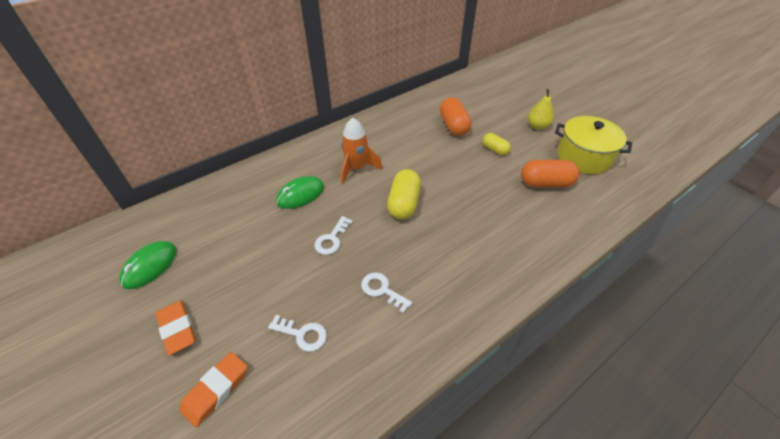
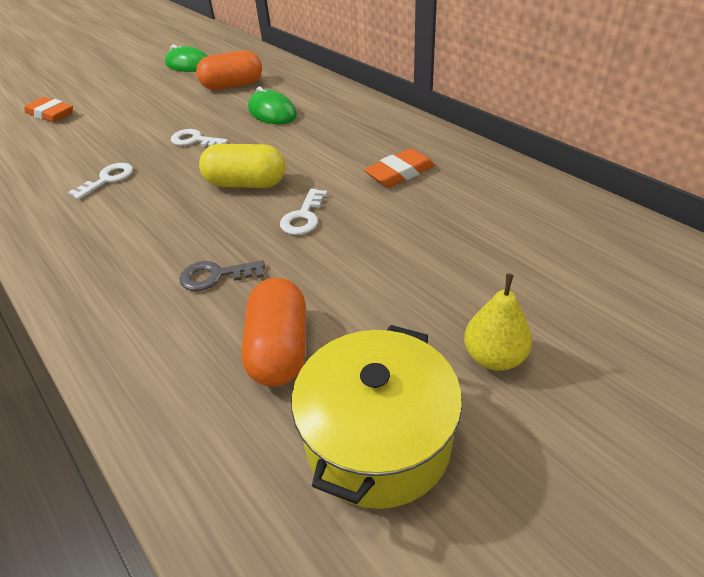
camera: 90 degrees right, 5 degrees down
orange eraser [156,300,196,355] -> orange eraser moved to [364,148,435,187]
white key [268,315,327,352] -> white key moved to [280,189,328,235]
orange rocket [341,118,382,184] -> none
orange capsule [440,97,472,136] -> orange capsule moved to [196,50,262,90]
yellow capsule [483,133,511,155] -> none
none -> grey key [179,260,265,291]

